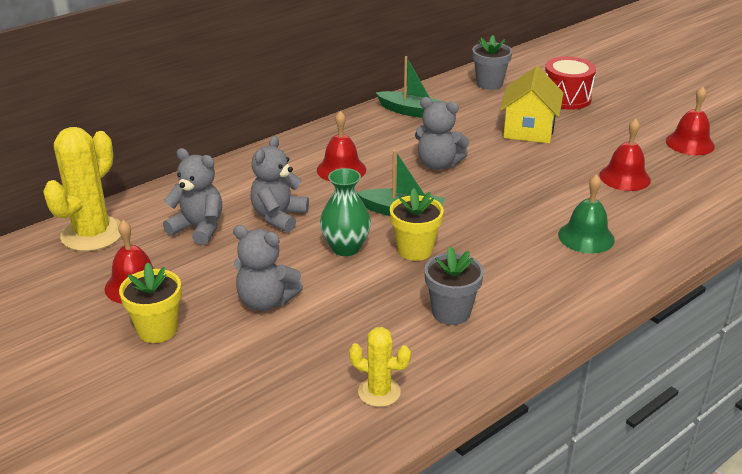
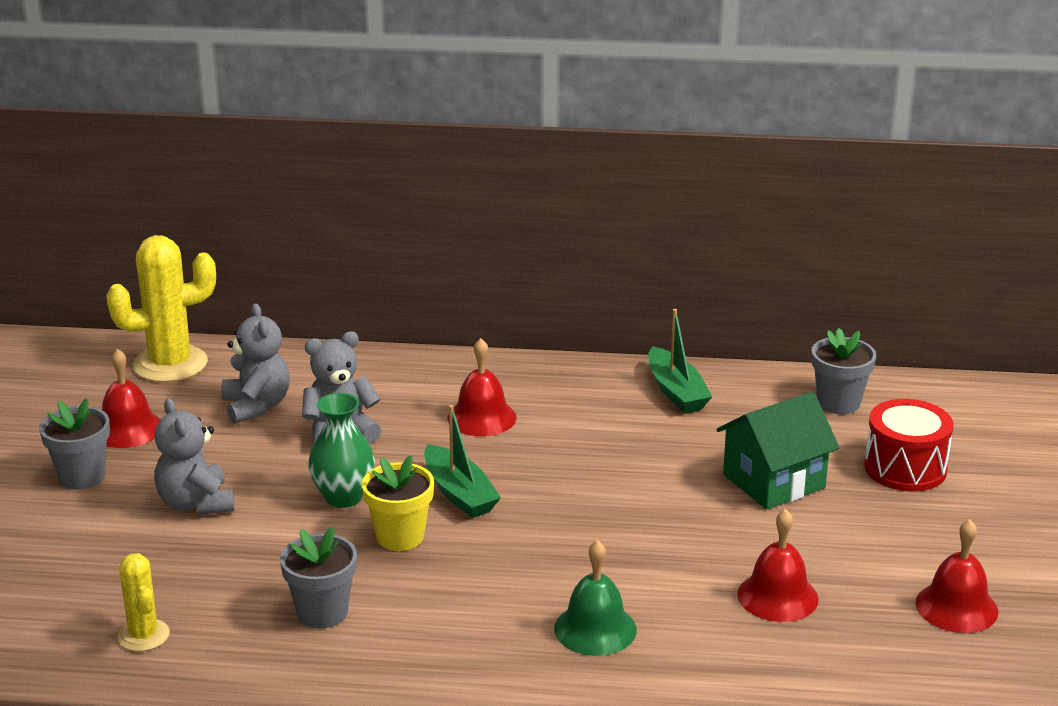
camera: 45 degrees right, 5 degrees down
yellow flower pot [119,262,182,343] -> grey flower pot [39,398,110,490]
grey teddy bear [415,97,470,170] -> none
yellow house [500,66,564,143] -> green house [716,392,840,509]

